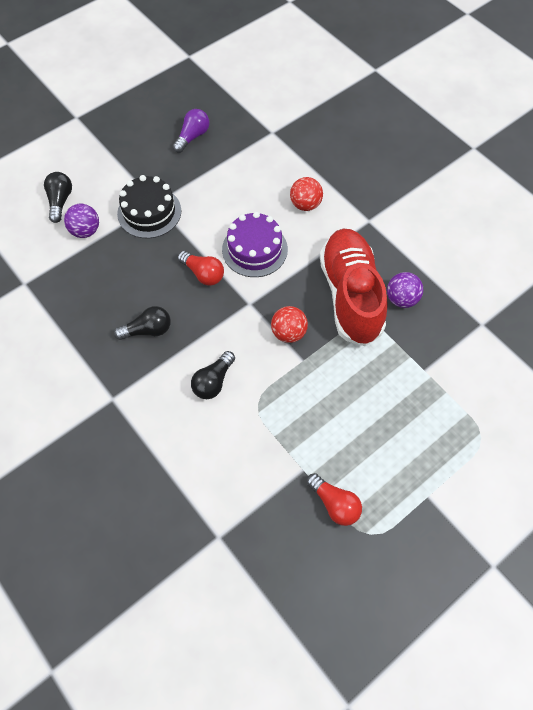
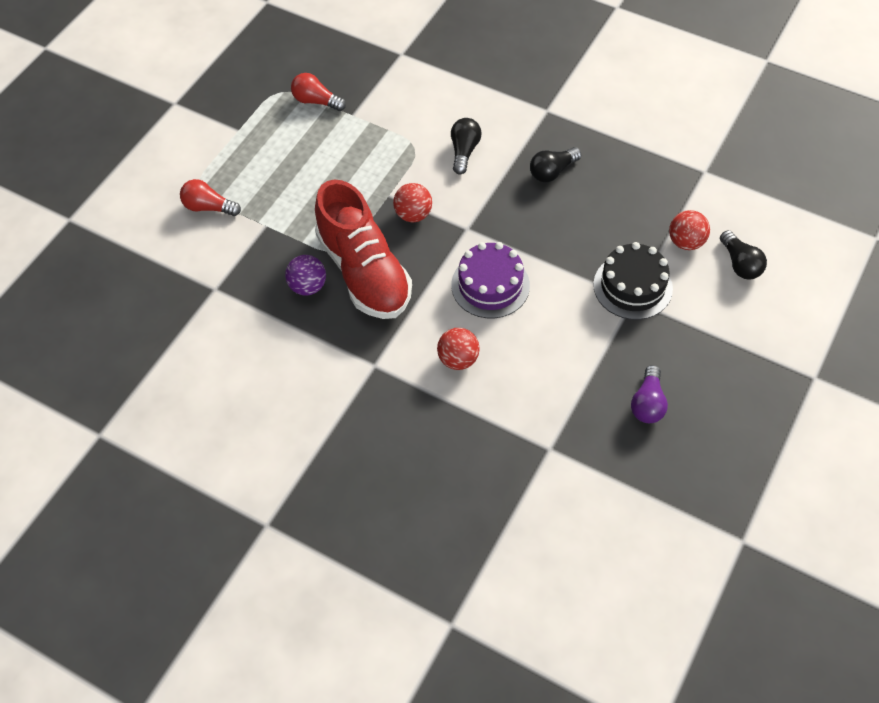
camera: 160 degrees right, 5 degrees down
purple ball [64,204,99,238] -> red ball [669,210,710,250]
red light bulb [178,251,224,286] -> red light bulb moved to [180,179,241,216]

